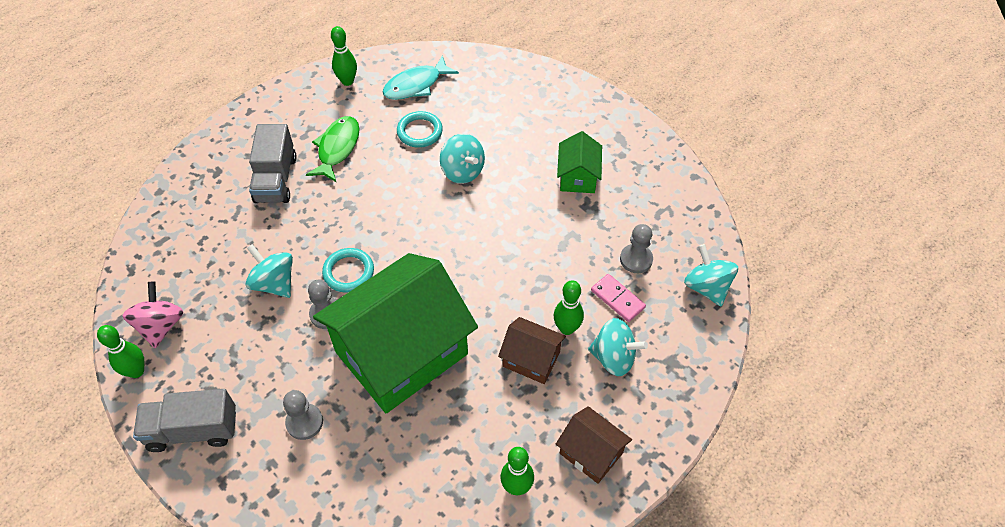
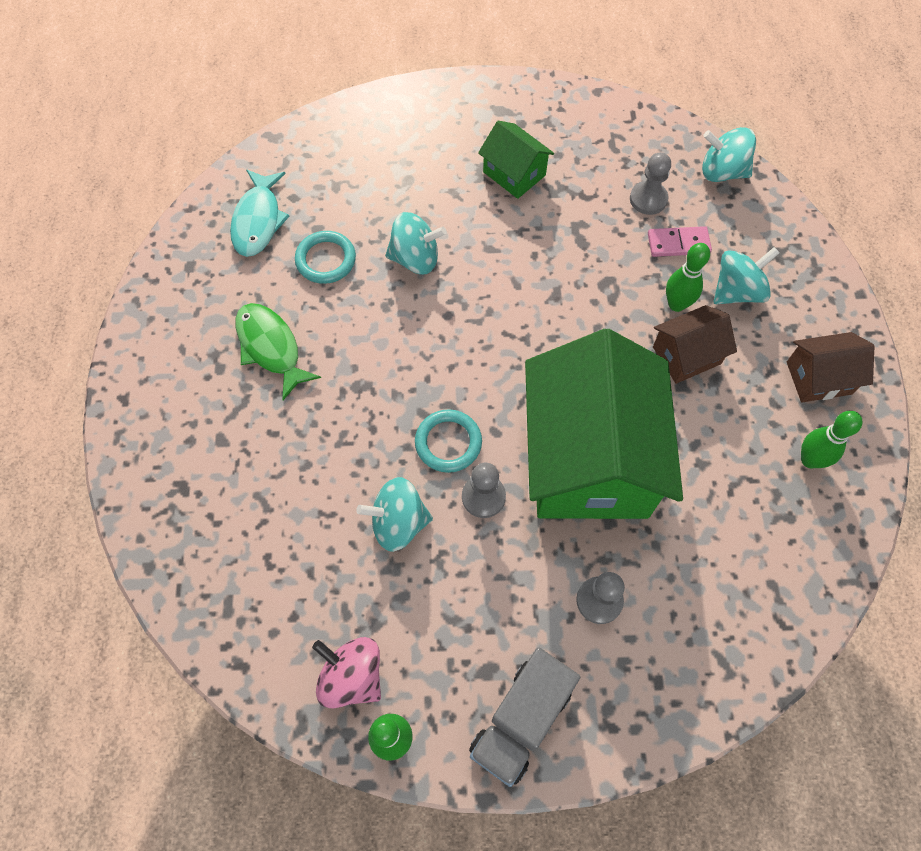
camera: 50 degrees left, 10 degrees up
grey truck [249,124,296,203] -> none
green bowling pin [331,26,357,86] -> none

